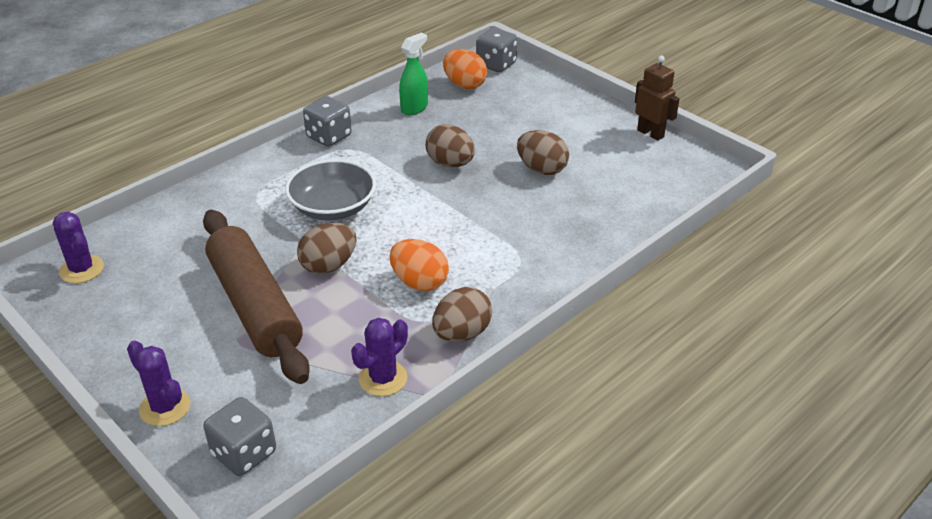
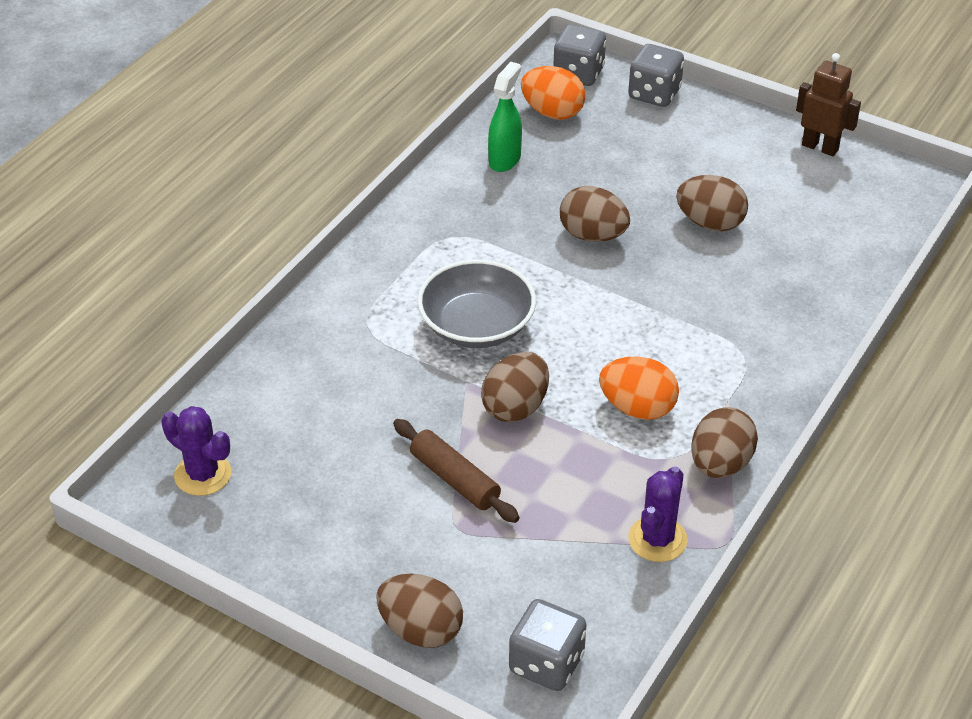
camera: 15 degrees left, 5 degrees up
purple cactus [127,340,190,426] -> brown egg [377,574,463,648]
brown rolling pin [203,210,310,384] -> brown rolling pin [393,419,519,523], size x0.51
grey dice [303,96,352,147] -> grey dice moved to [628,44,684,107]

